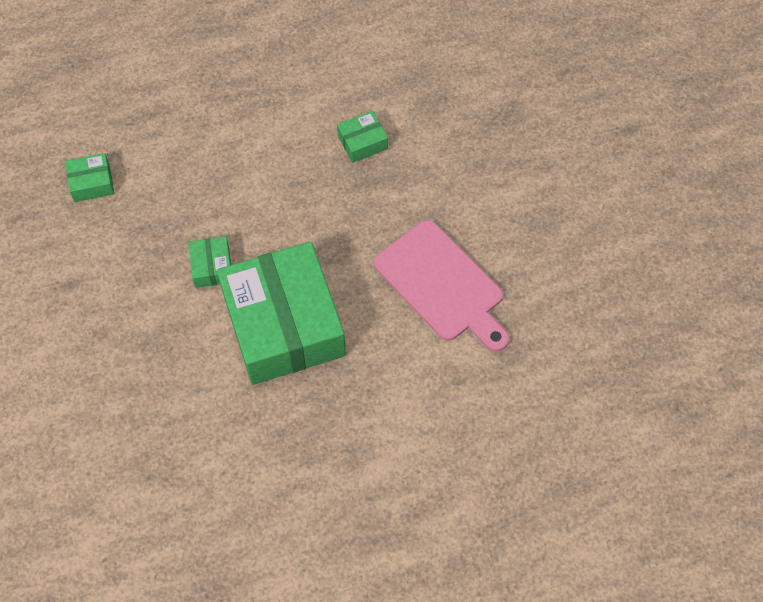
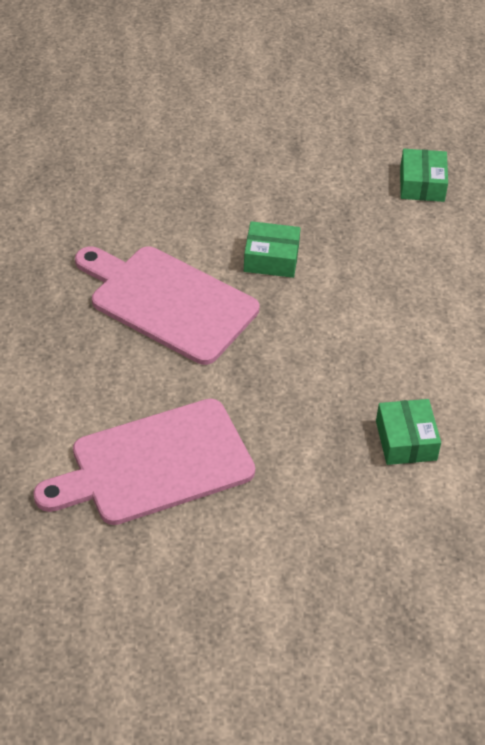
camera: 105 degrees right, 15 degrees down
green box [217,242,346,385] -> pink cutting board [75,246,259,365]

